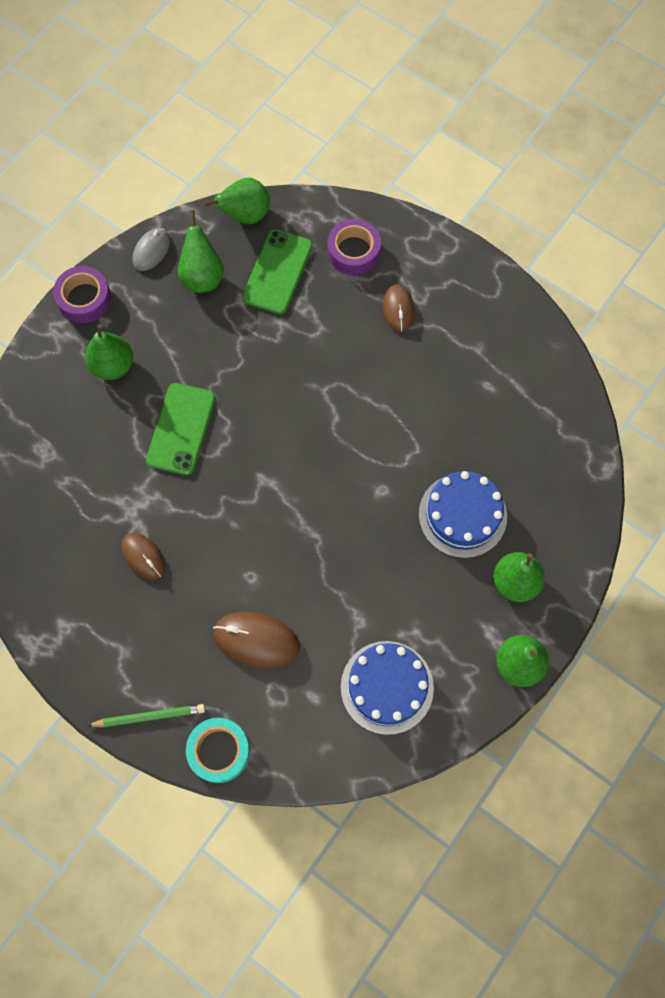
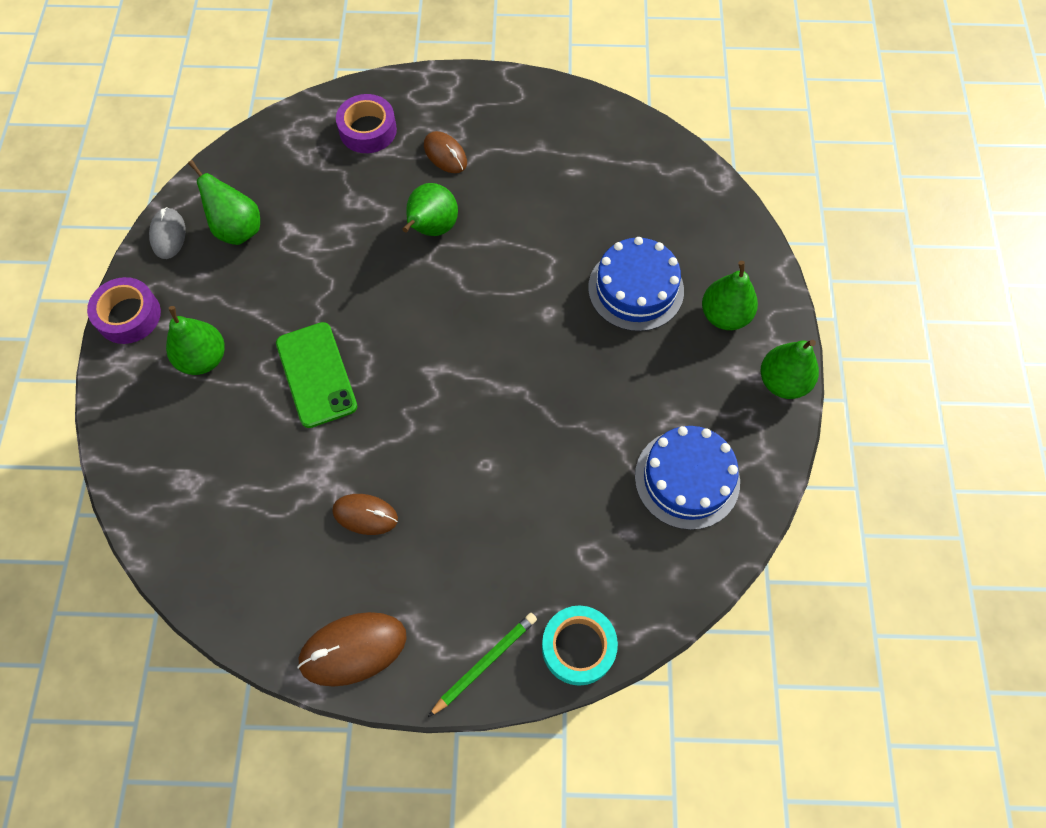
camera: 35 degrees left, 5 degrees down
green pear [203,178,270,224] -> green pear moved to [402,183,458,236]
brown mouse [213,612,300,668] -> brown mouse moved to [297,612,407,687]
green phone [242,229,313,314] -> none

